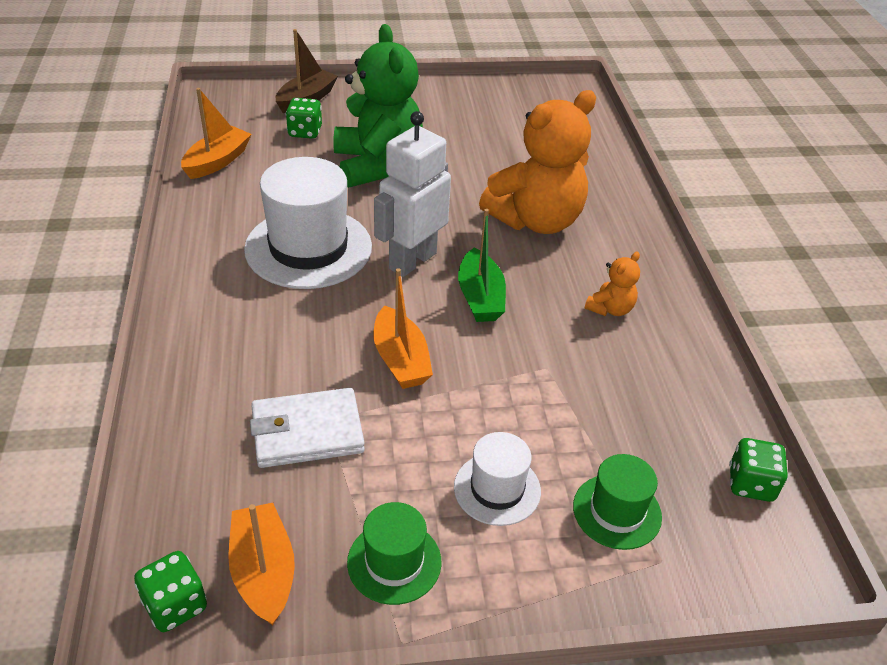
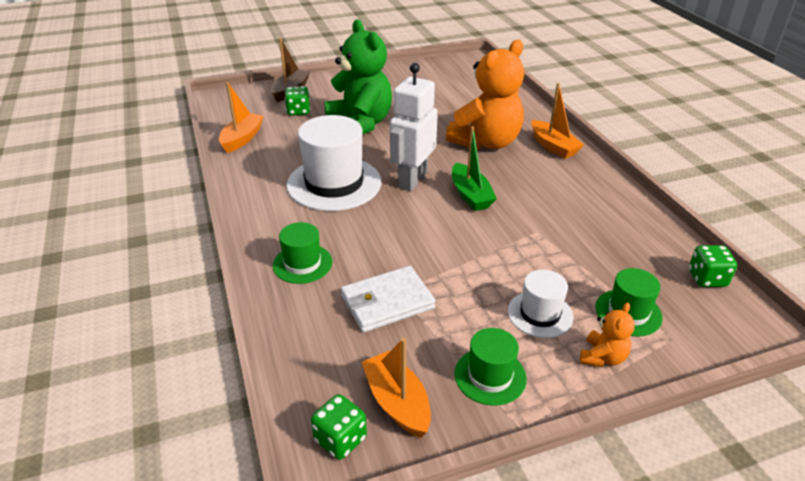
camera: 10 degrees left, 5 degrees down
orange boat [373,268,433,389] -> orange boat moved to [531,83,584,159]
orange teddy bear [585,252,640,316] -> orange teddy bear moved to [580,302,635,367]
none -> green hat [273,222,332,284]

